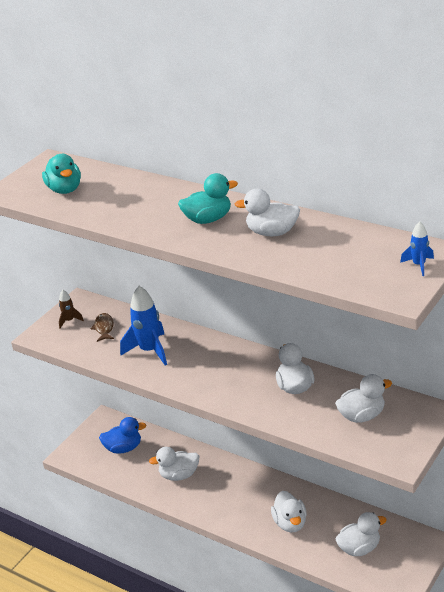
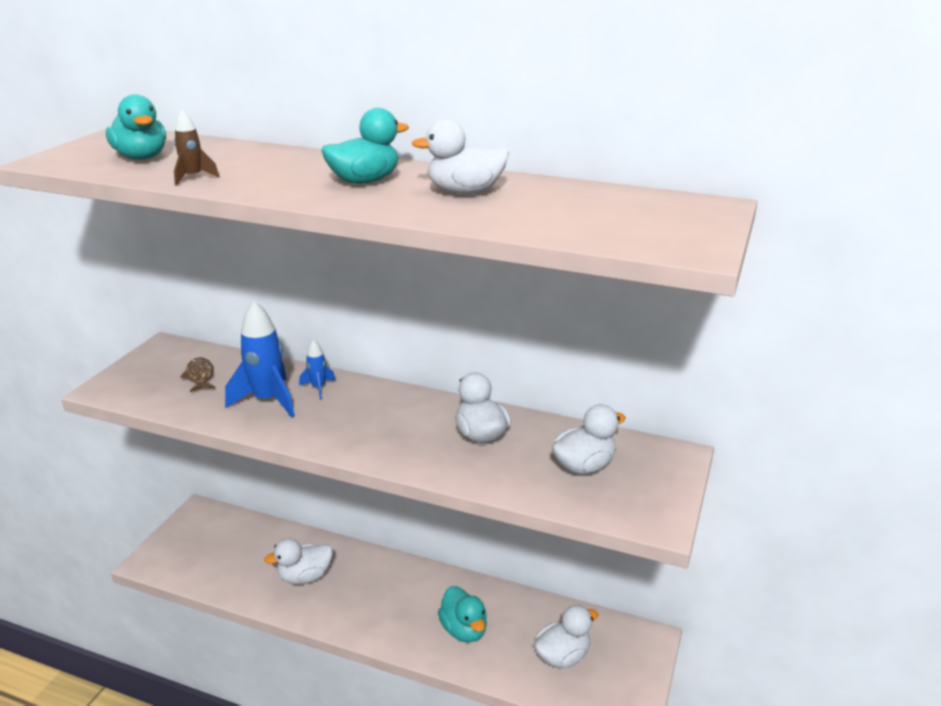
camera: 15 degrees left, 5 degrees down
brown rocket [59,290,84,329] -> brown rocket moved to [174,110,219,186]
blue duck [99,417,146,454] -> none
white duck [271,491,307,532] -> turquoise duck [438,586,487,643]
blue rocket [400,222,434,276] -> blue rocket moved to [299,340,336,399]

